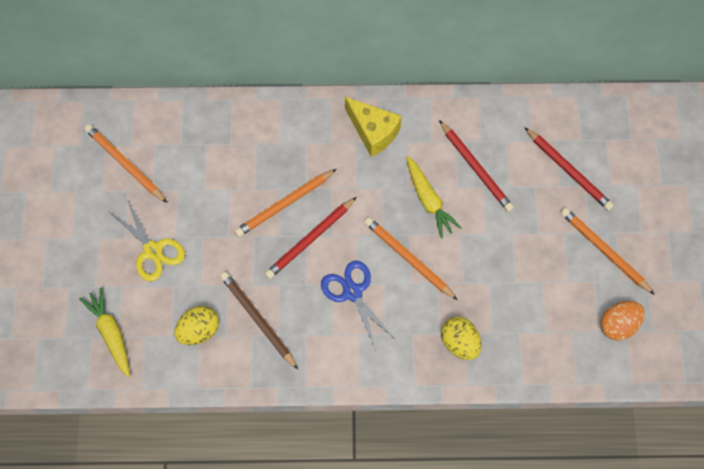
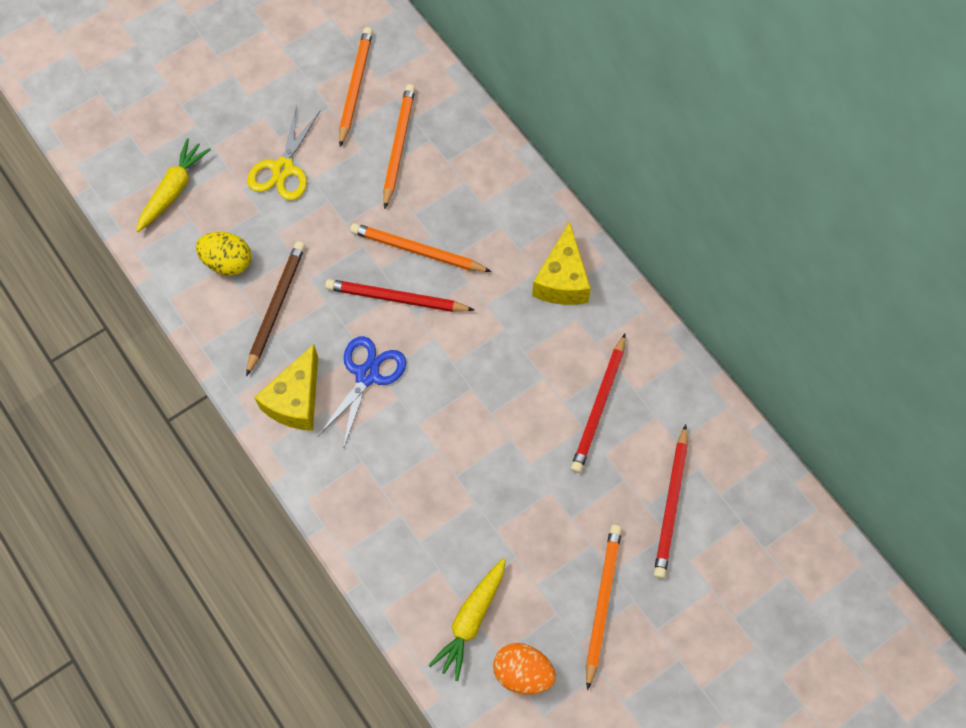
camera: 55 degrees right, 0 degrees up
orange pencil [364,217,458,300] -> orange pencil moved to [383,84,415,209]
yellow carrot [406,156,462,239] -> yellow carrot moved to [428,558,506,681]
yellow egg [441,317,481,360] -> none
none -> yellow cheese [254,344,318,431]

